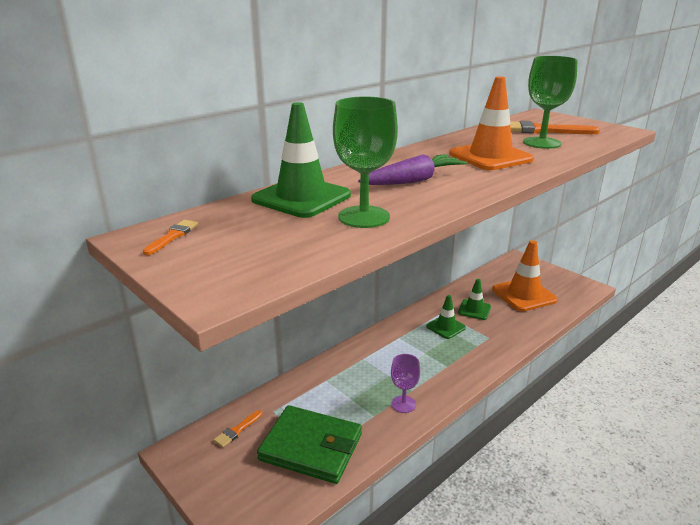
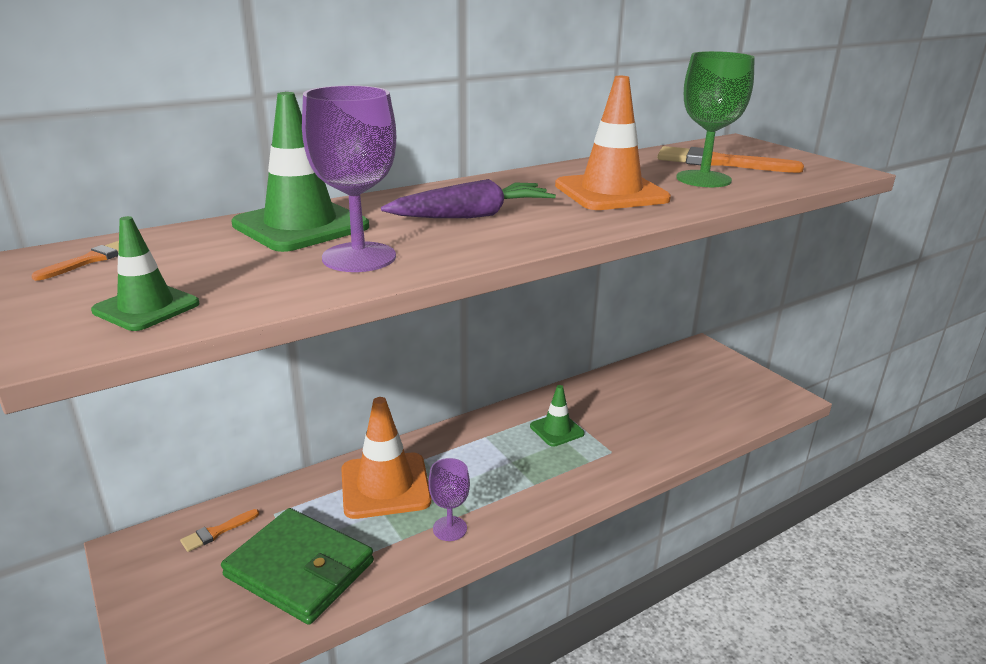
camera: 10 degrees right, 0 degrees up
green goblet [333,96,398,228] -> purple goblet [302,85,396,272]
green traffic cone [458,279,491,320] -> green traffic cone moved to [91,216,200,331]
orange traffic cone [492,240,558,312] -> orange traffic cone moved to [341,397,432,519]

